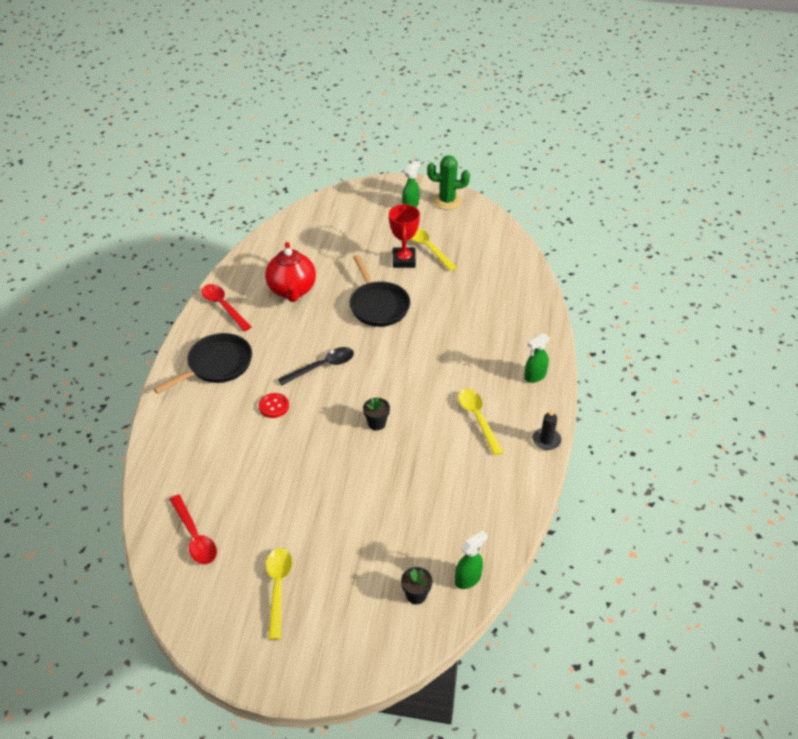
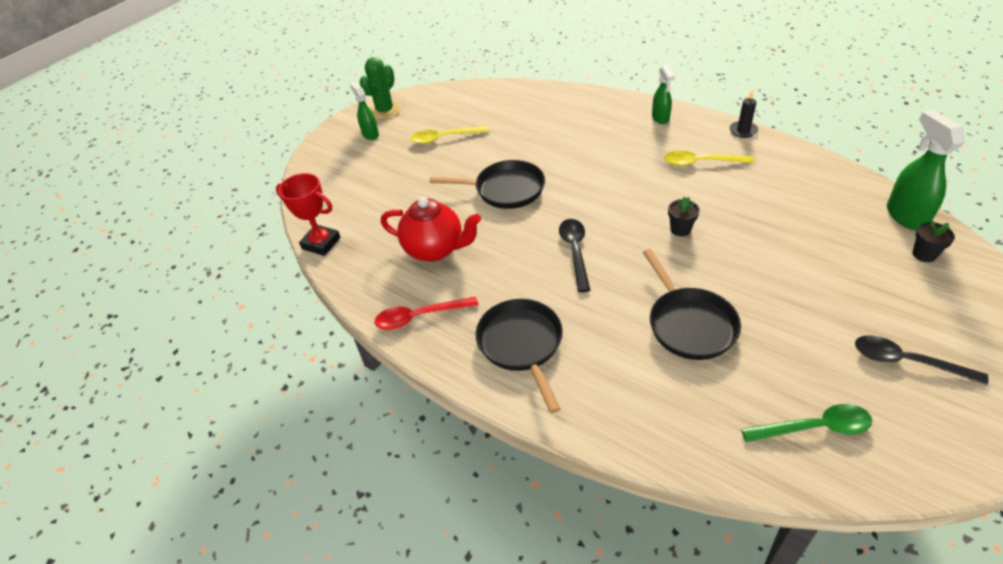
camera: 60 degrees left, 0 degrees up
red spoon [169,494,217,564] -> green spoon [741,404,872,443]
red button [259,393,289,418] -> none
yellow spoon [266,548,292,640] -> black spoon [855,335,989,385]
red trophy [389,204,420,268] -> red trophy moved to [276,173,341,256]
green spray bottle [455,530,488,589] -> green spray bottle [887,110,965,230], size x1.60
none -> black pan [643,249,741,360]

